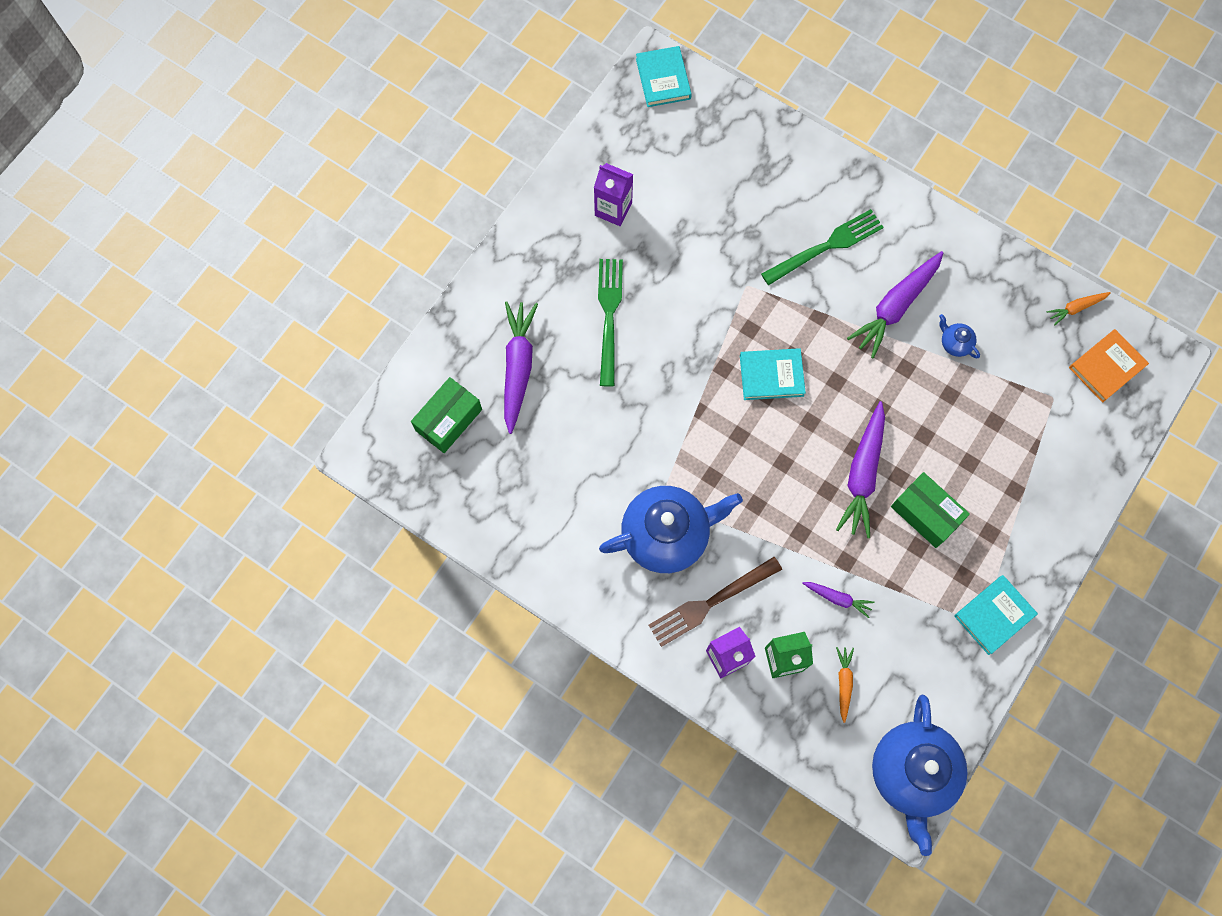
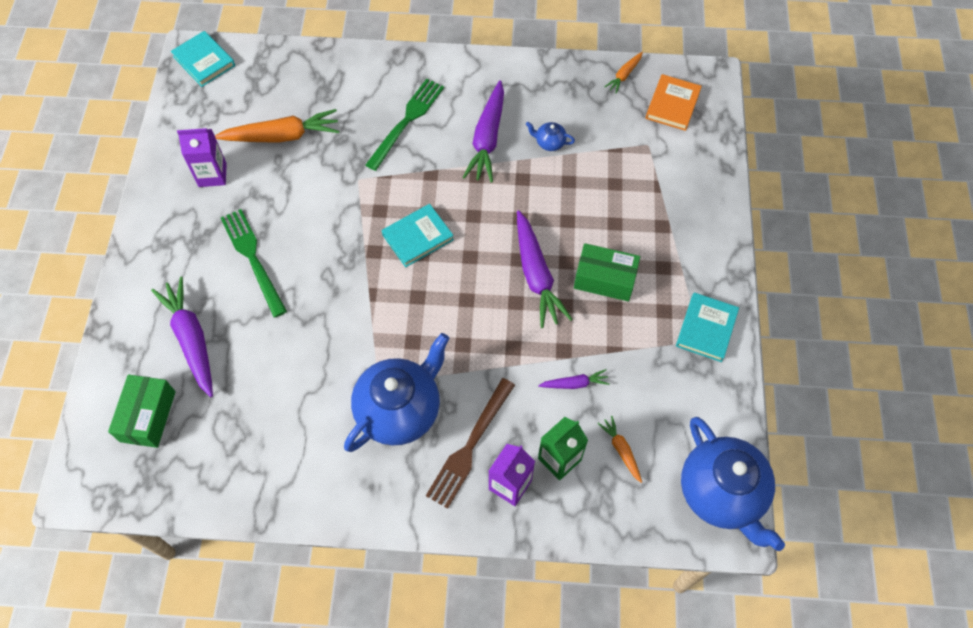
camera: 30 degrees left, 10 degrees down
none -> orange carrot [215,109,339,143]

